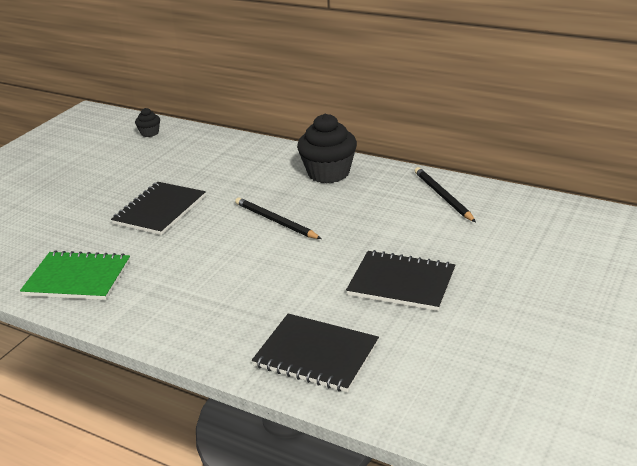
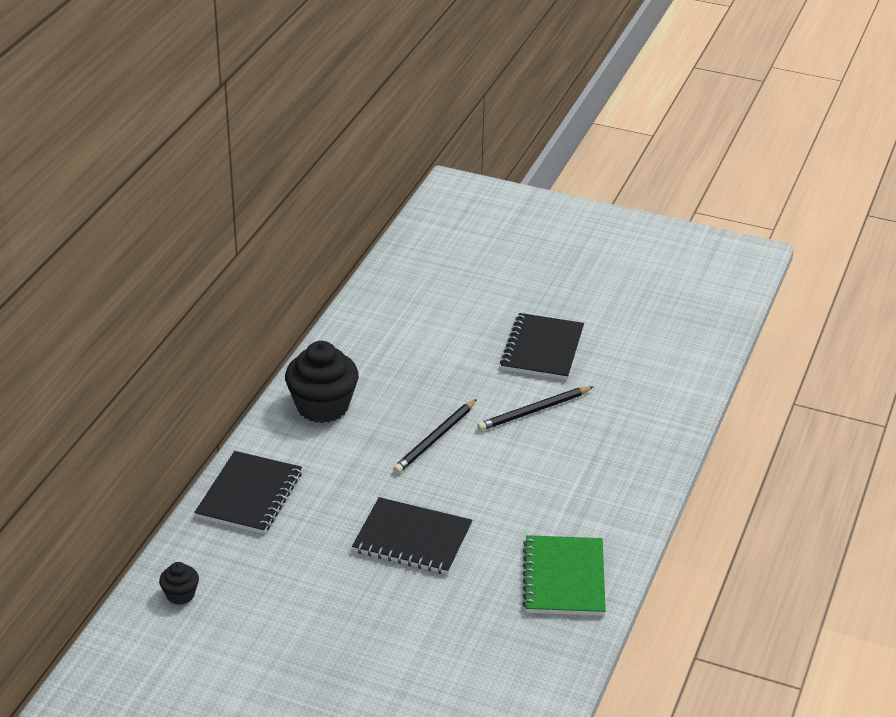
camera: 100 degrees left, 5 degrees up
black notebook [252,313,379,392] -> black notebook moved to [194,451,302,534]
black pencil [415,167,476,222] -> black pencil moved to [477,386,594,431]

